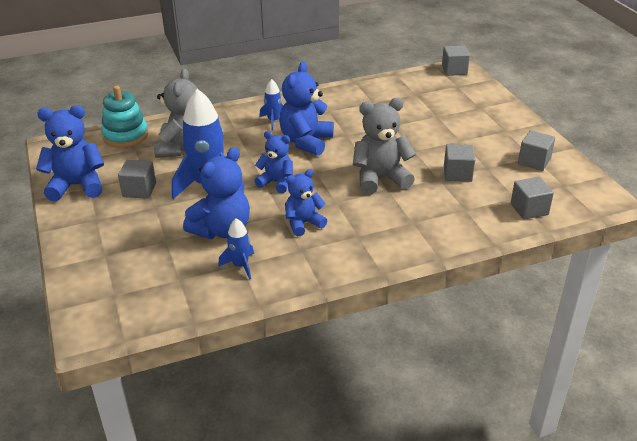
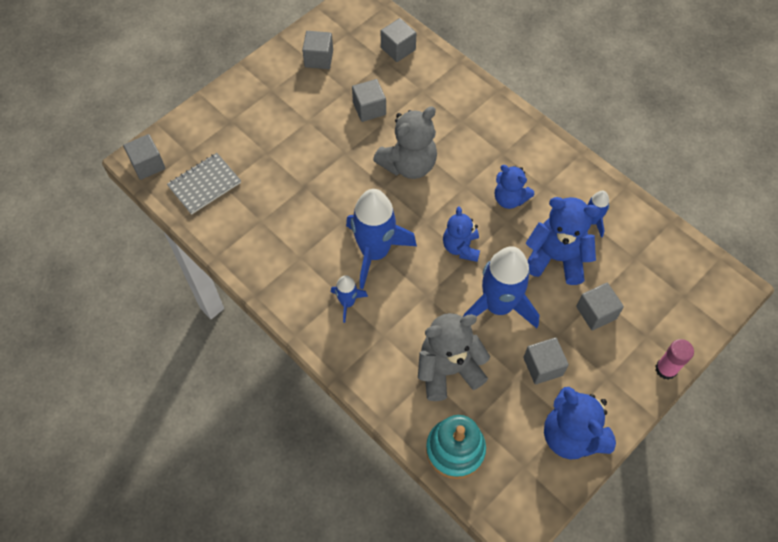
camera: 115 degrees left, 25 degrees up
blue teddy bear [280,62,334,156] -> blue rocket [346,189,417,289]
grey teddy bear [353,98,416,195] -> grey teddy bear turned 90 degrees counterclockwise [373,106,437,179]
none -> grey notebook [167,153,241,215]
none -> grey cube [576,283,624,331]
none -> pink glue stick [655,339,694,380]

